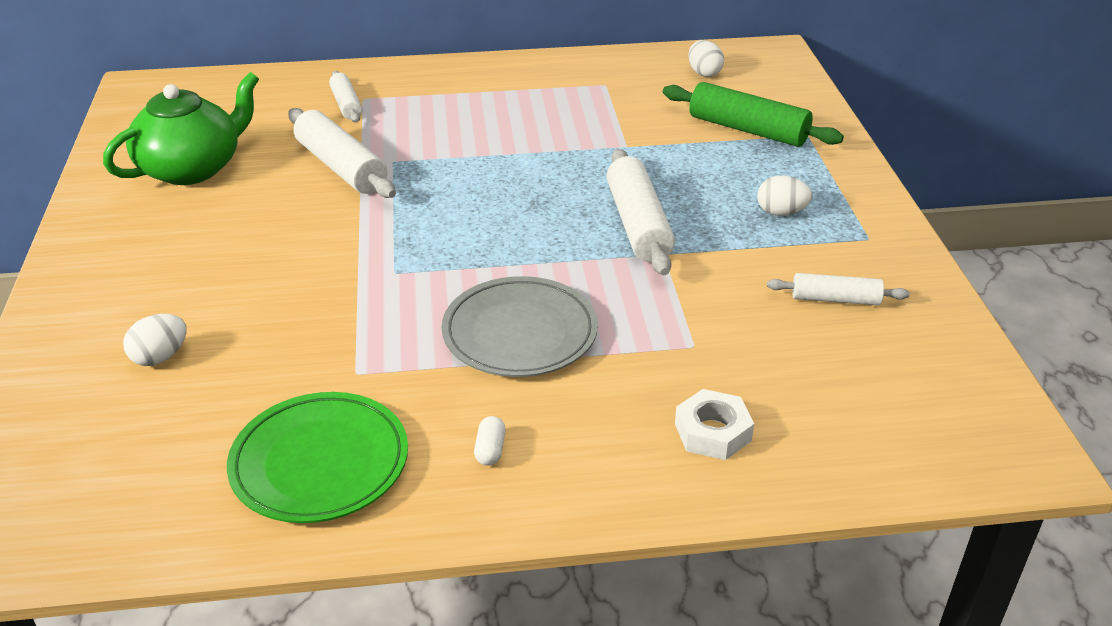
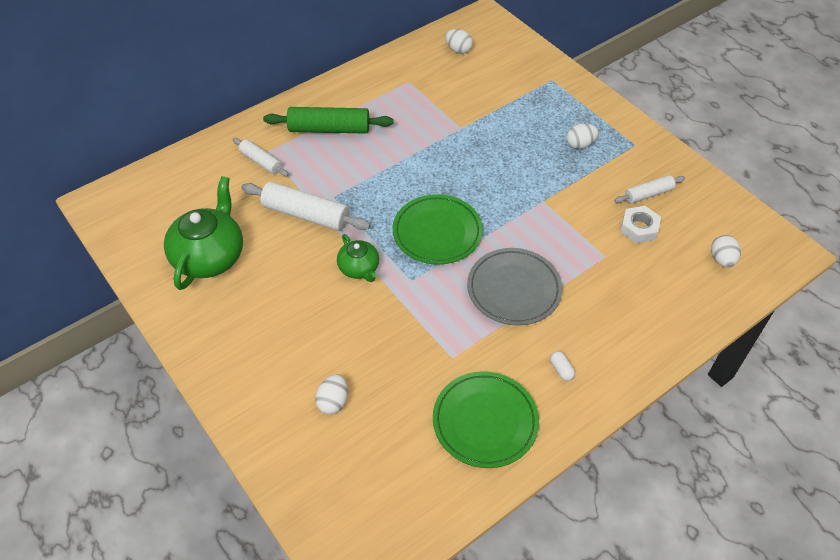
camera: 30 degrees left, 15 degrees up
white rolling pin [607,149,675,275] -> none
green rolling pin [663,82,844,147] -> green rolling pin moved to [263,107,393,134]
white nut [675,389,754,460] -> white nut moved to [620,206,661,243]
none -> green teapot [337,234,379,282]
none -> green plate [393,194,483,265]
none -> white egg [711,235,741,267]

